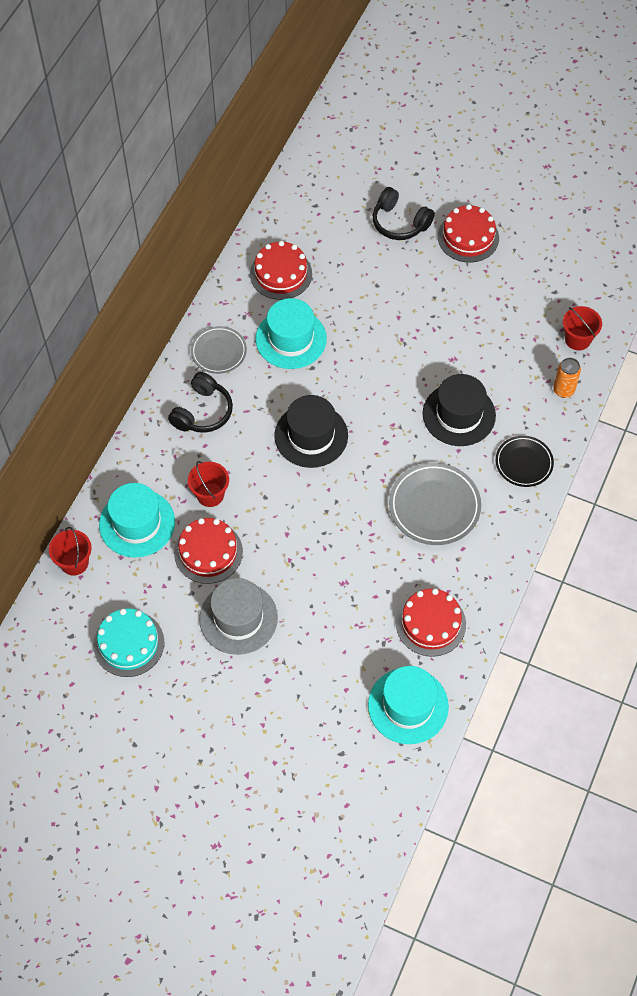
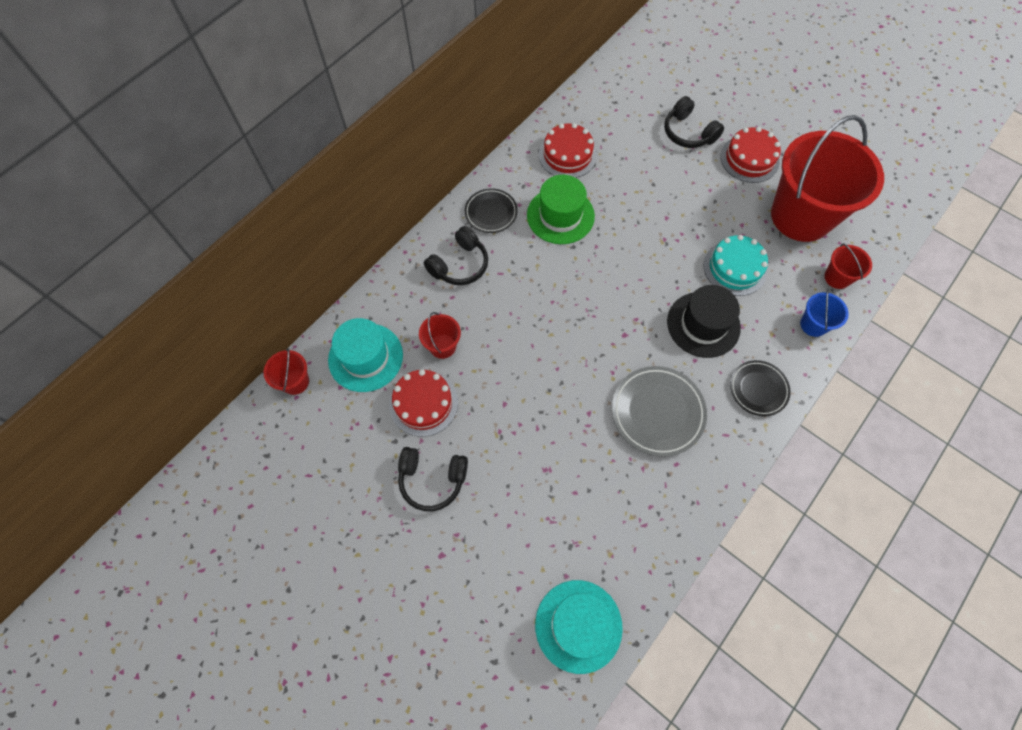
camera: 15 degrees right, 5 degrees up
turquoise cake [93,608,164,677] -> turquoise cake moved to [704,235,768,296]
grey plate [191,326,247,374] -> black plate [464,188,518,233]
grey hat [199,578,278,655] -> black headphones [398,447,468,511]
turquoise hat [255,298,327,369] -> green hat [527,175,595,244]
black hat [274,395,348,468] -> none
red cake [396,588,466,657] -> none
orange can [553,358,581,398] -> blue bucket [800,289,849,337]
none -> red bucket [771,115,884,242]

